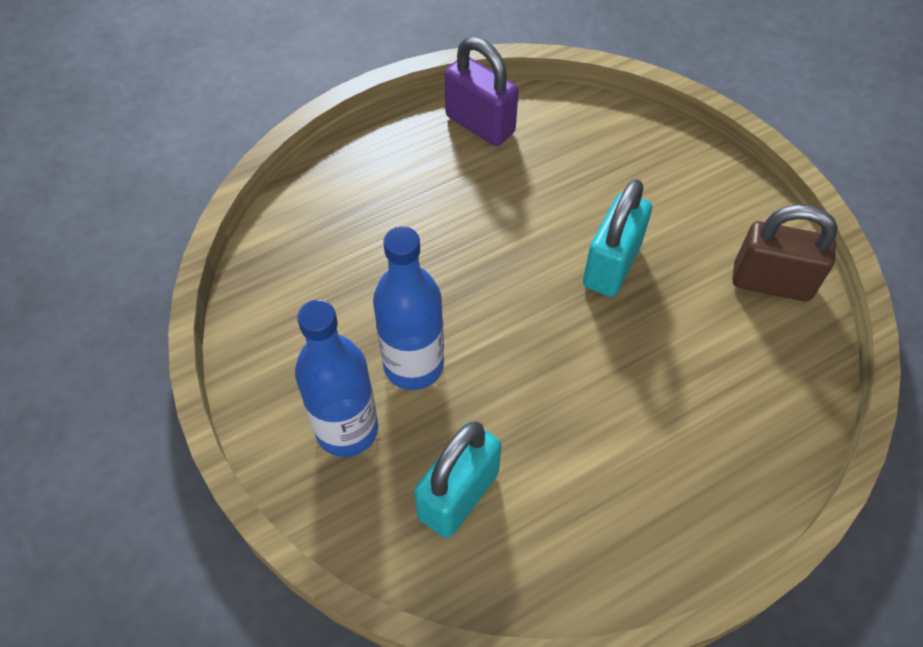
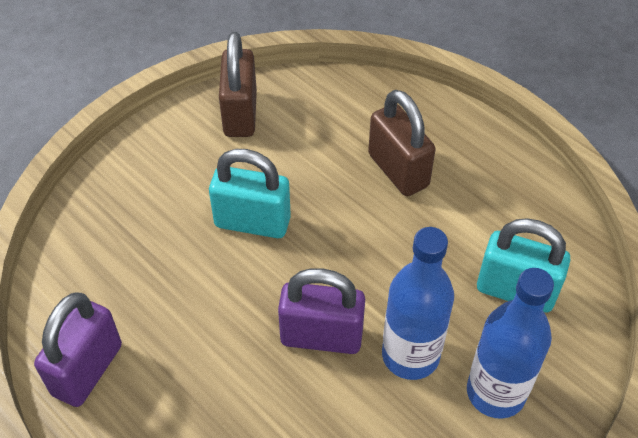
camera: 105 degrees left, 5 degrees down
none -> purple padlock [278,268,365,354]
none -> brown padlock [368,90,436,196]

